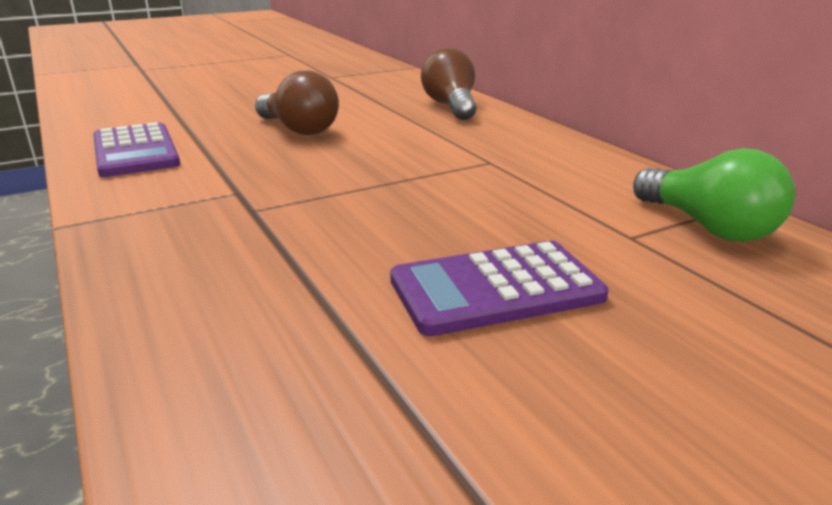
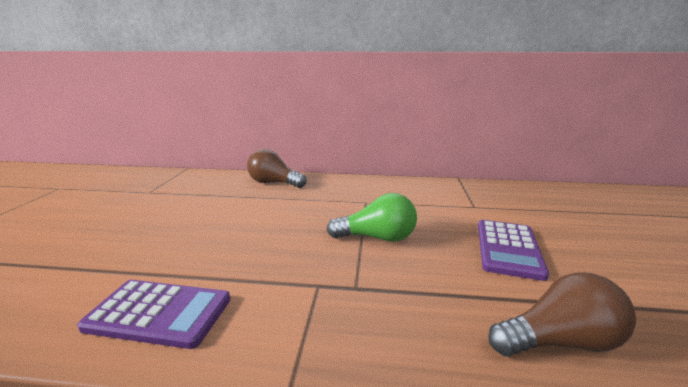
camera: 55 degrees left, 5 degrees down
brown light bulb [255,70,339,135] -> brown light bulb moved to [488,272,636,357]
green light bulb [633,148,795,242] -> green light bulb moved to [327,193,417,242]

